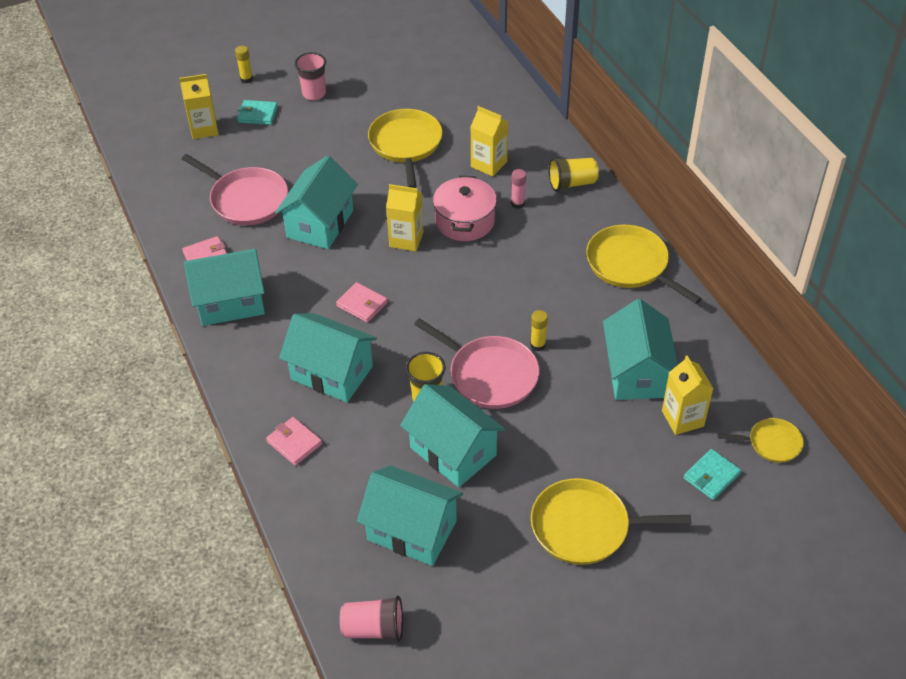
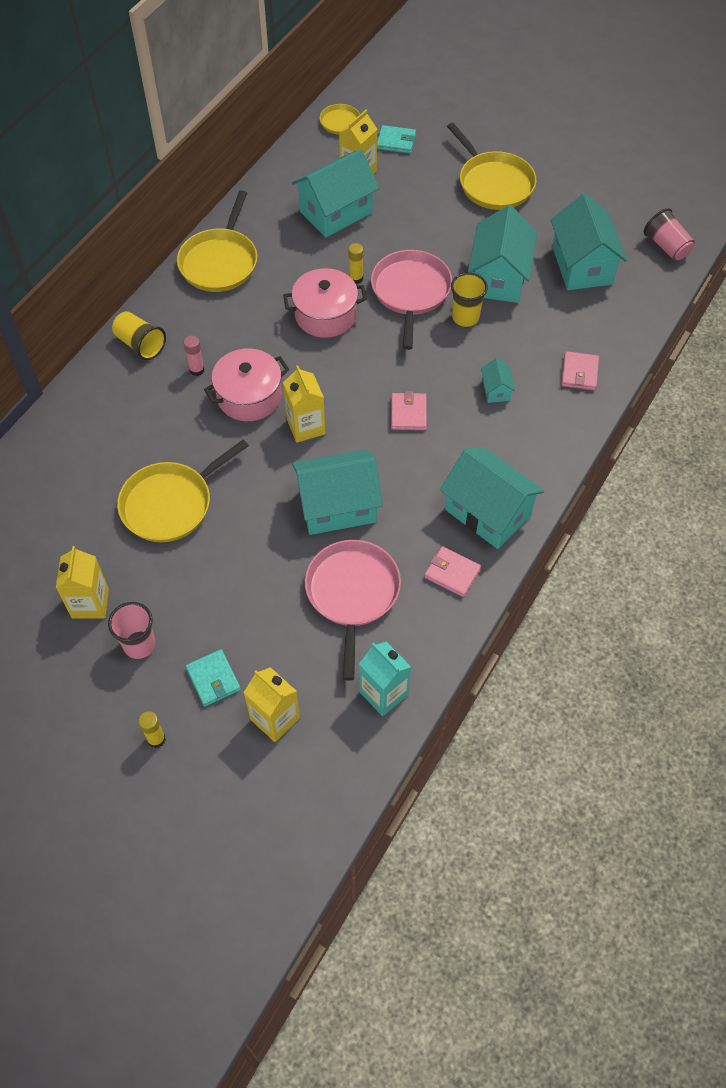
camera: 125 degrees left, 10 degrees up
turquoise house [279,313,377,402] -> turquoise house [481,358,515,403], size x0.45
yellow carton [470,106,508,177] -> yellow carton moved to [56,546,109,618]
none -> pink pot [283,268,367,338]
none -> turquoise carton [359,642,411,716]

